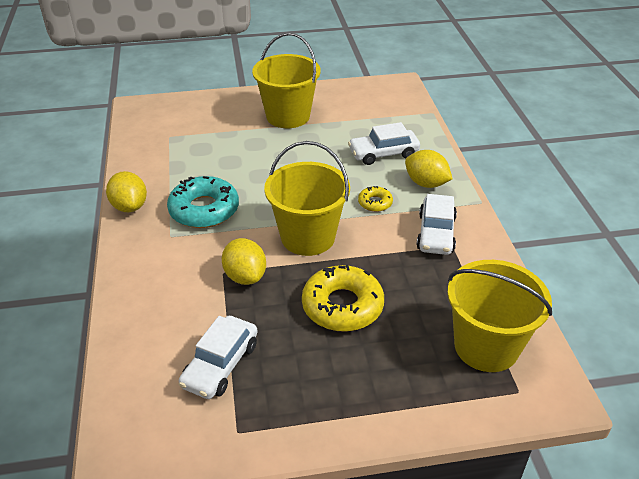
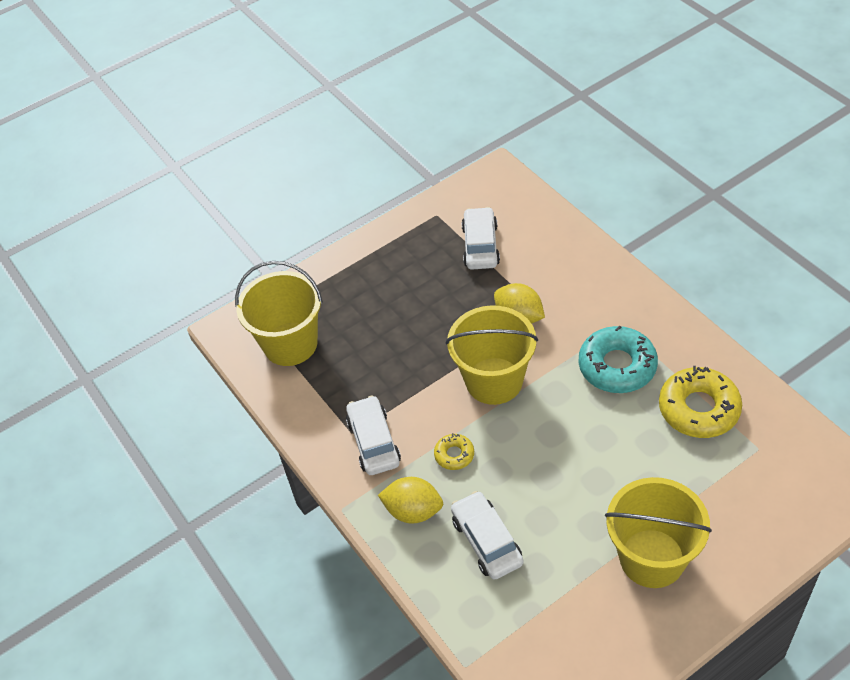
camera: 160 degrees right, 10 degrees up
yellow lemon [106,171,147,212] -> none
yellow donut [302,265,384,332] -> yellow donut moved to [659,366,742,438]
white car [348,122,420,165] -> white car turned 75 degrees counterclockwise [451,491,523,580]

